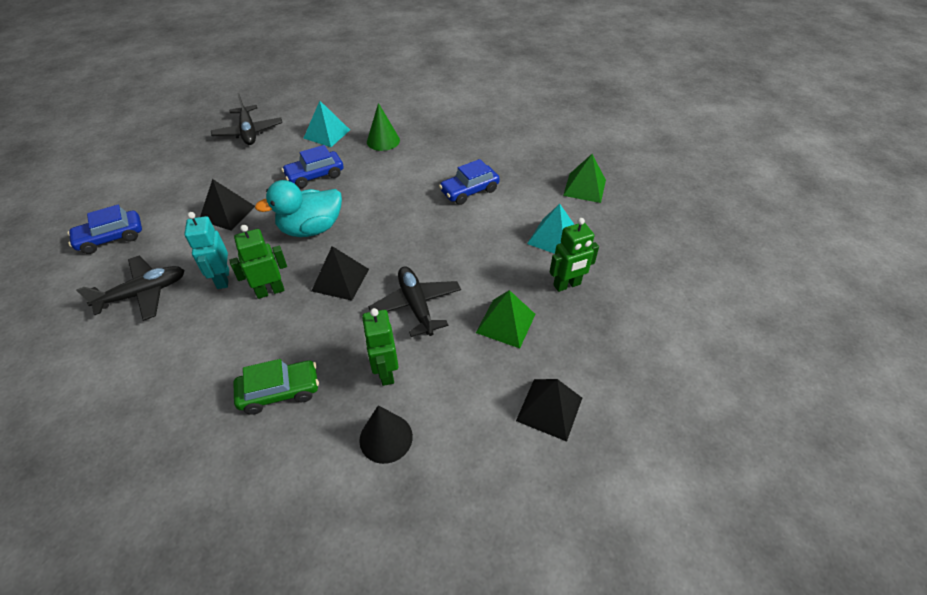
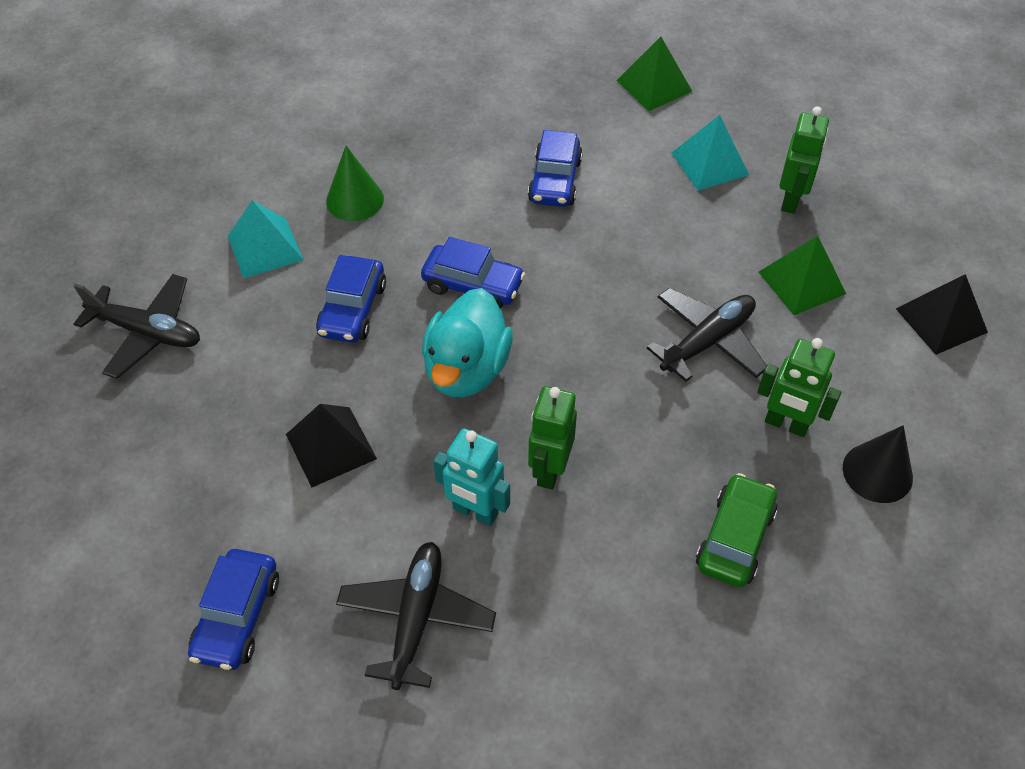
camera: 50 degrees left, 5 degrees up
black pyramid [312,246,369,301] -> none
black plane [368,266,461,337] -> black plane turned 120 degrees clockwise [647,288,767,382]
none -> blue car [421,237,525,309]

